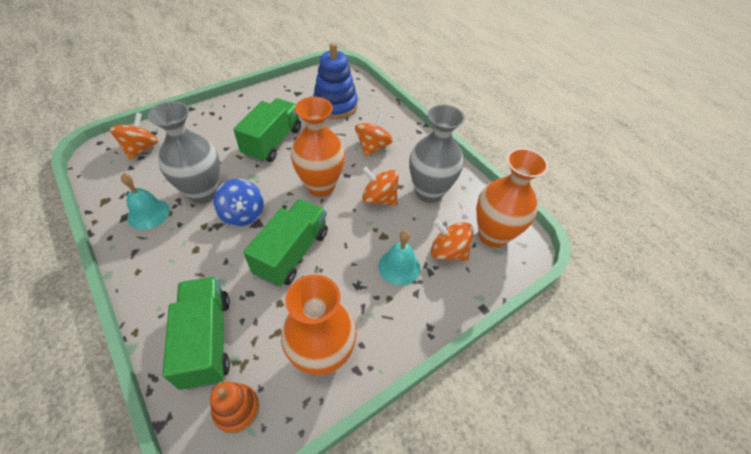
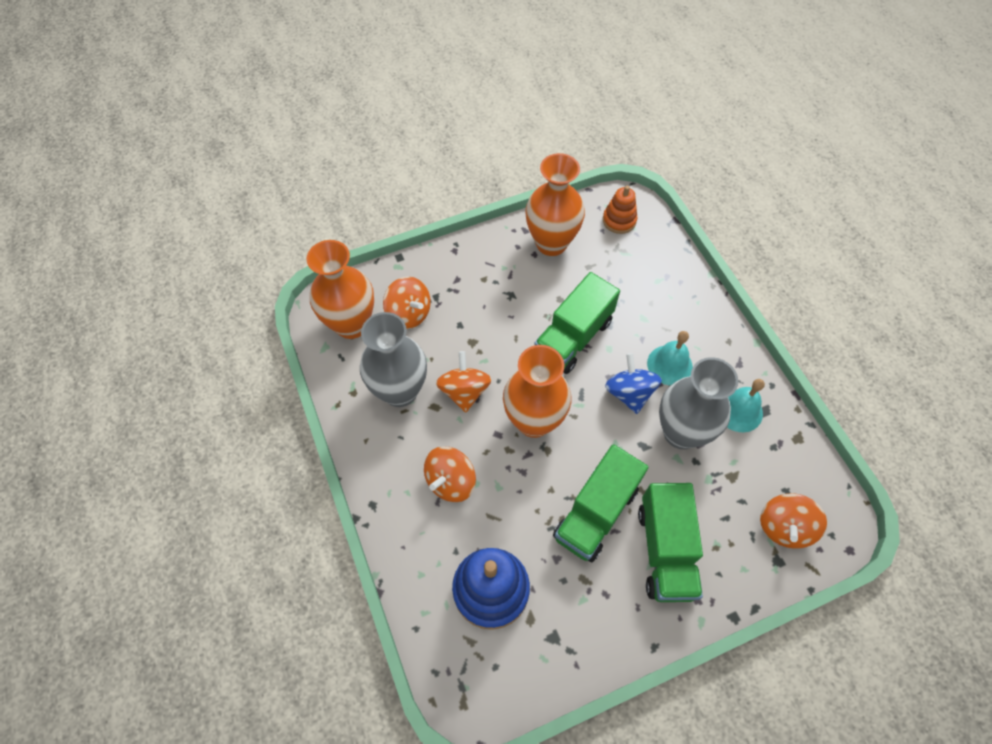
camera: 165 degrees left, 10 degrees up
green truck [162,277,230,390] -> green truck moved to [638,483,703,602]
orange spinning top [362,167,399,206] -> orange spinning top turned 135 degrees counterclockwise [436,351,492,413]
turquoise bell [378,230,420,286] -> turquoise bell moved to [647,331,693,385]

